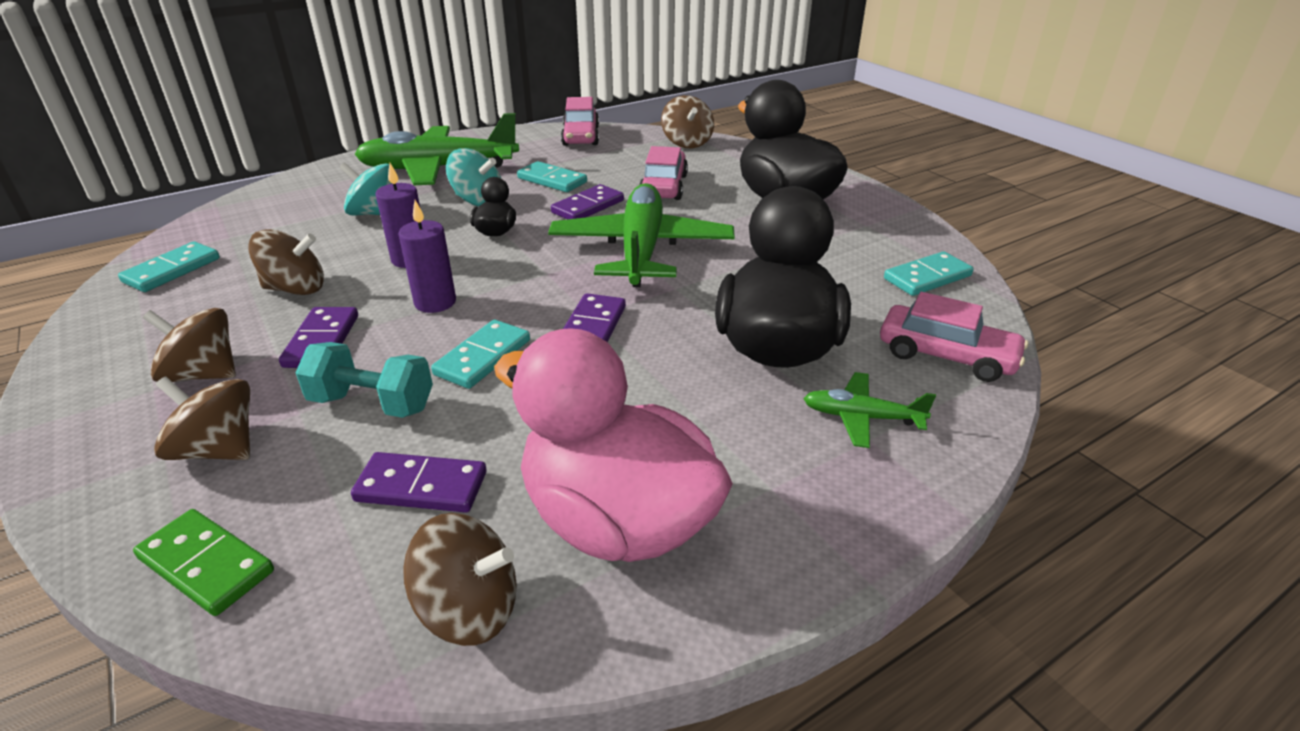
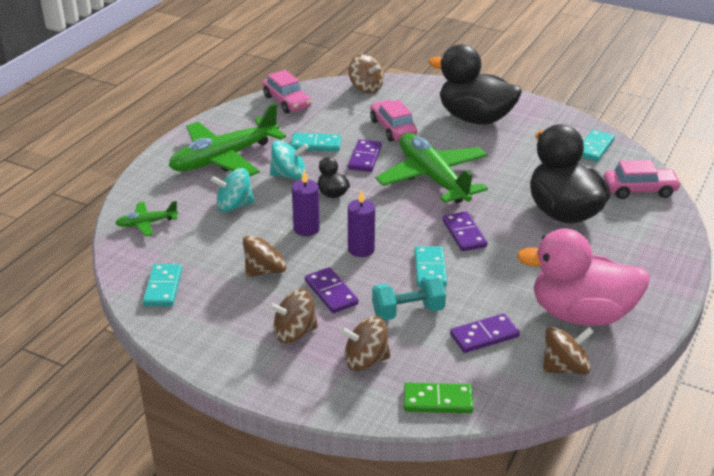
camera: 30 degrees left, 0 degrees up
green plane [803,372,936,448] -> green plane moved to [115,201,178,236]

